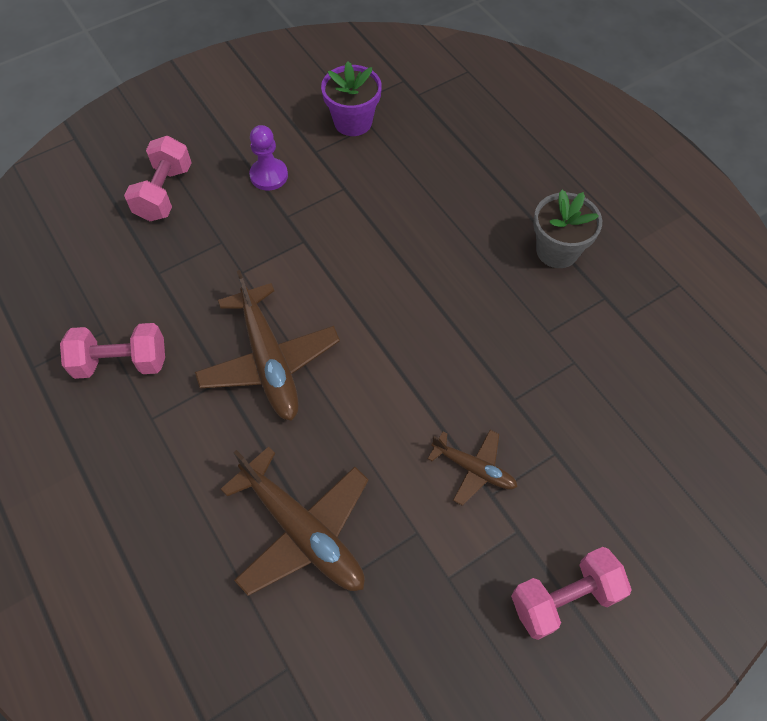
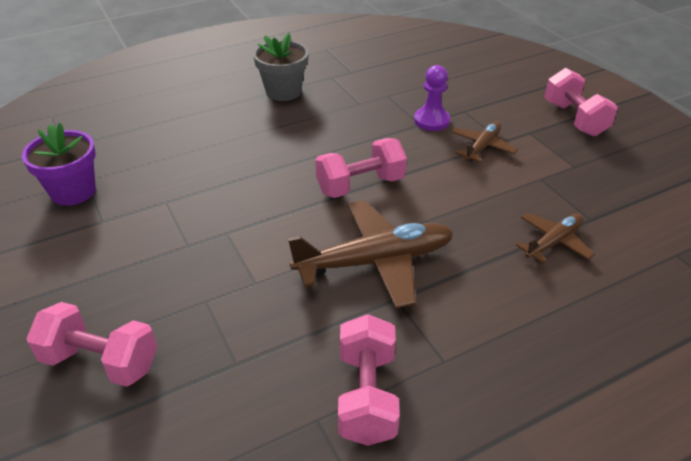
camera: 85 degrees left, 20 degrees down
brown plane [220,446,369,596] -> brown plane [516,213,595,263], size x0.55
purple pawn [249,125,288,191] -> purple pawn moved to [414,65,450,131]
none -> pink dumbbell [315,138,407,198]

